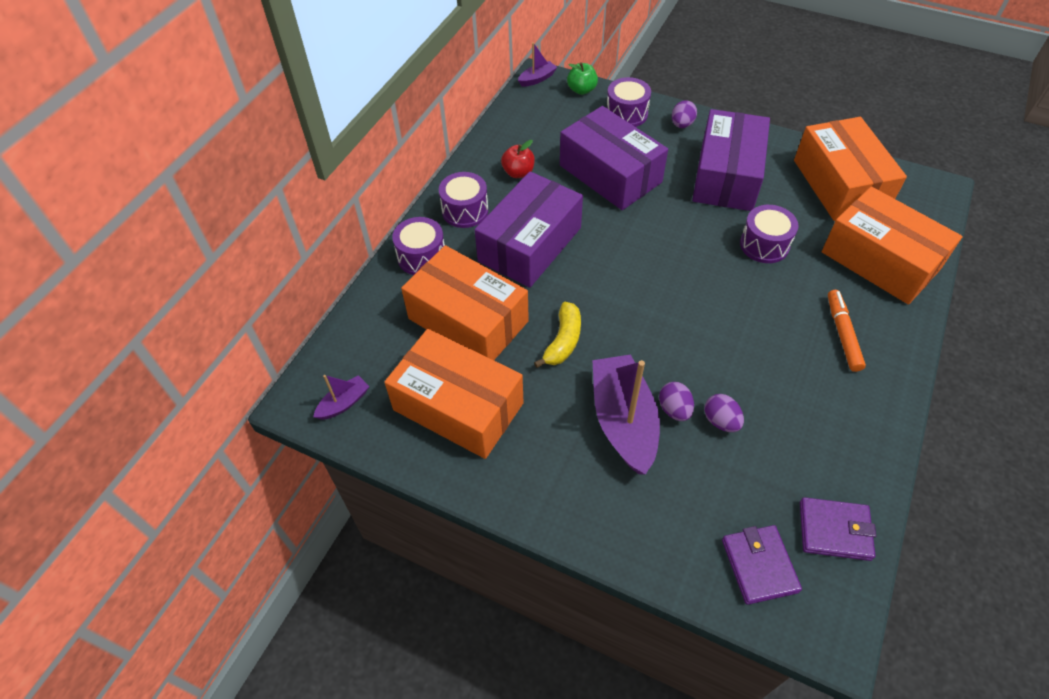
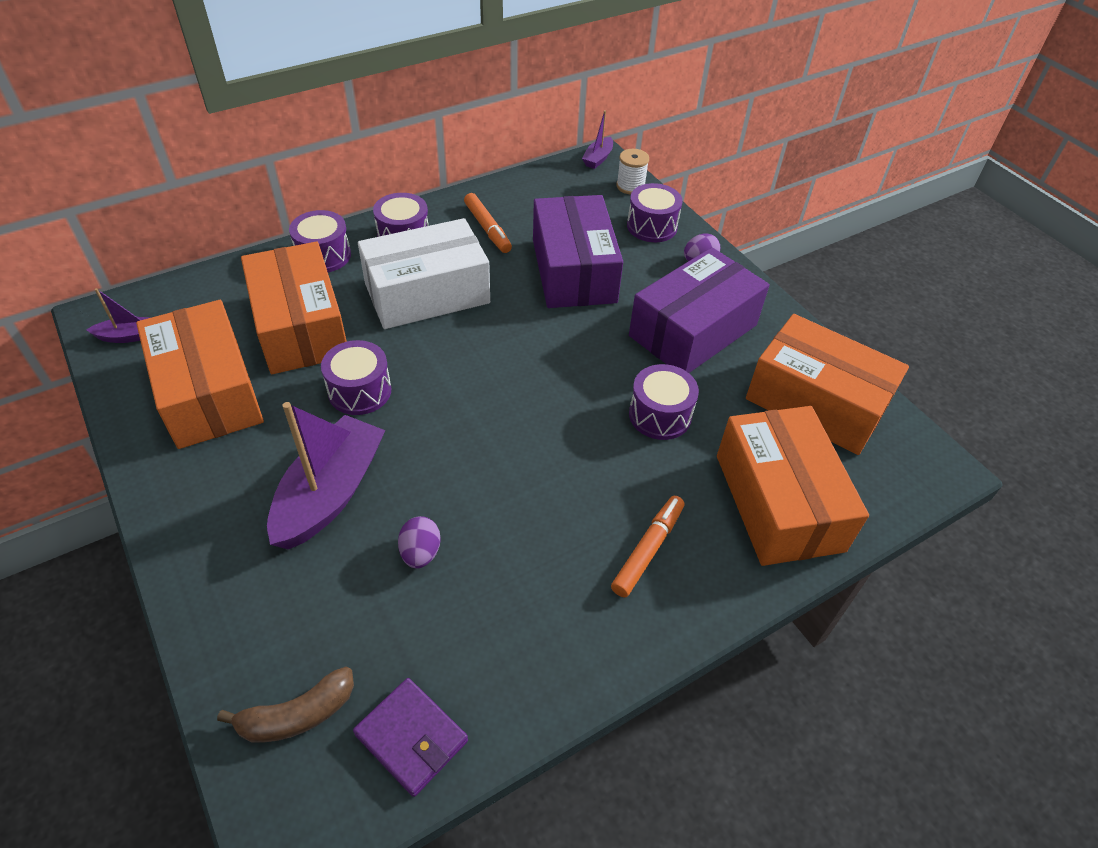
camera: 30 degrees right, 5 degrees down
purple box [475,171,583,288] -> white box [358,218,490,329]
red apple [501,140,535,178] -> orange marker [464,193,512,253]
purple boat [518,42,557,87] -> purple boat turned 120 degrees clockwise [582,110,613,169]
yellow banana [534,302,581,368] -> purple drum [321,340,391,415]
green apple [567,62,598,95] -> white spool [616,149,649,194]
purple egg [659,382,694,421] -> none
purple wallet [722,525,802,605] -> brown banana [217,666,354,742]
orange box [794,117,907,221] -> orange box turned 75 degrees counterclockwise [746,314,909,455]

